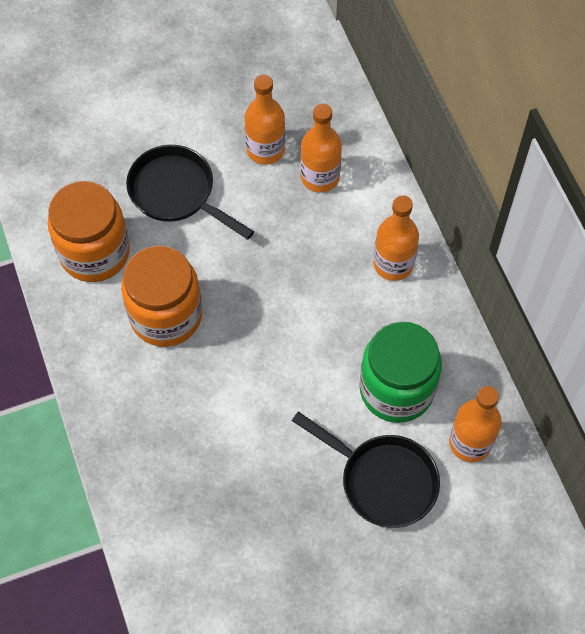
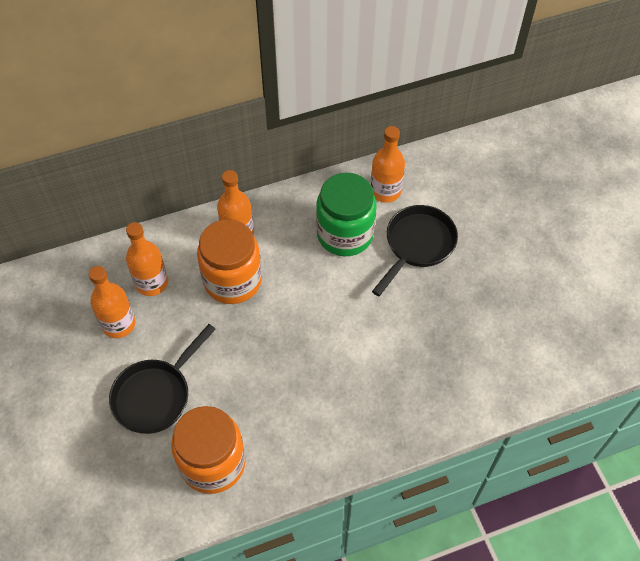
camera: 90 degrees left, 5 degrees down
orange jar [121,245,202,347] -> orange jar moved to [197,219,262,304]

